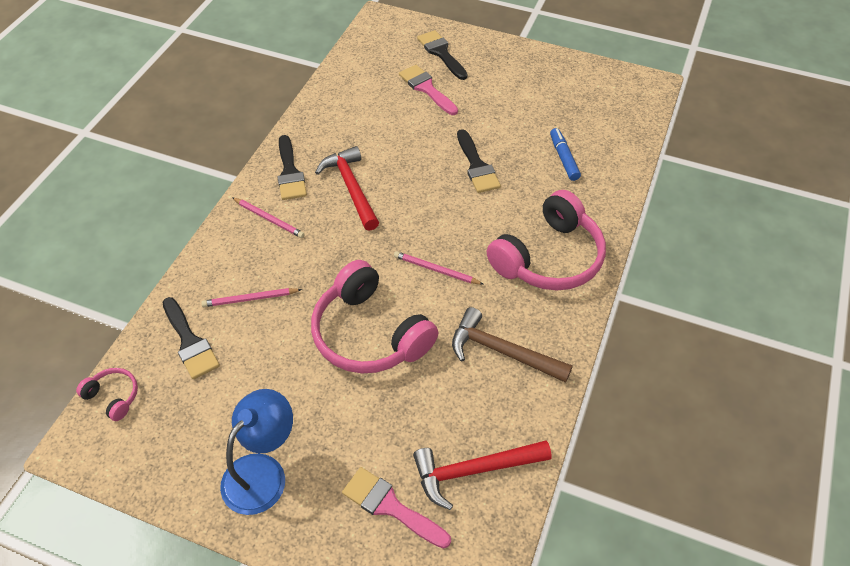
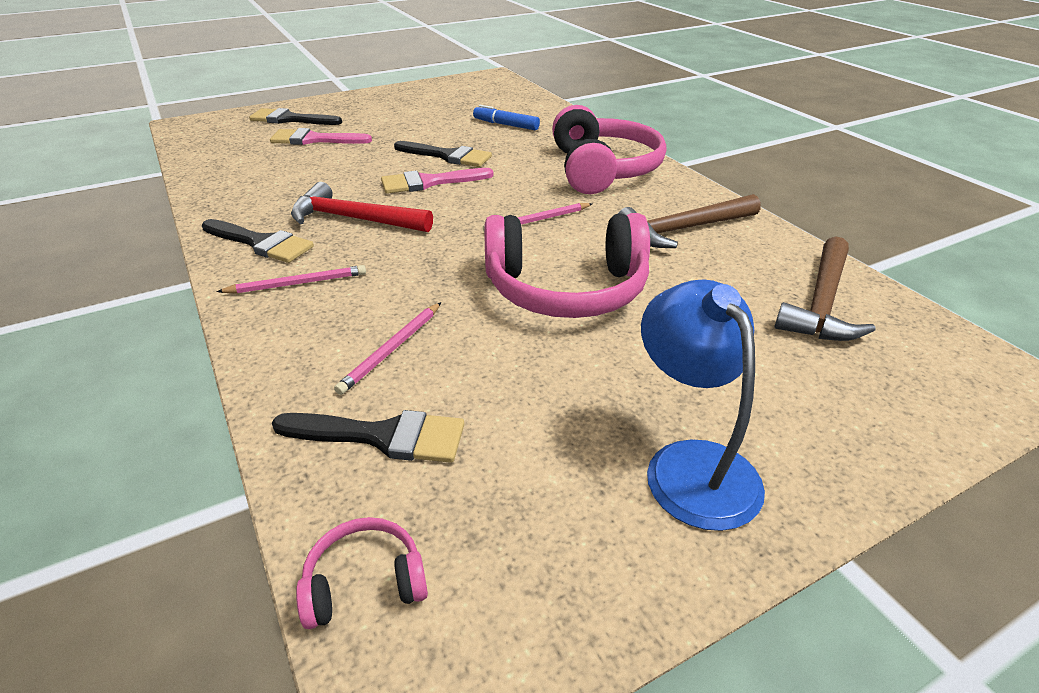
camera: 50 degrees left, 15 degrees down
pink brush [342,467,451,549] -> pink brush moved to [381,168,494,194]
red hammer [413,440,552,510] -> brown hammer [774,236,876,341]

